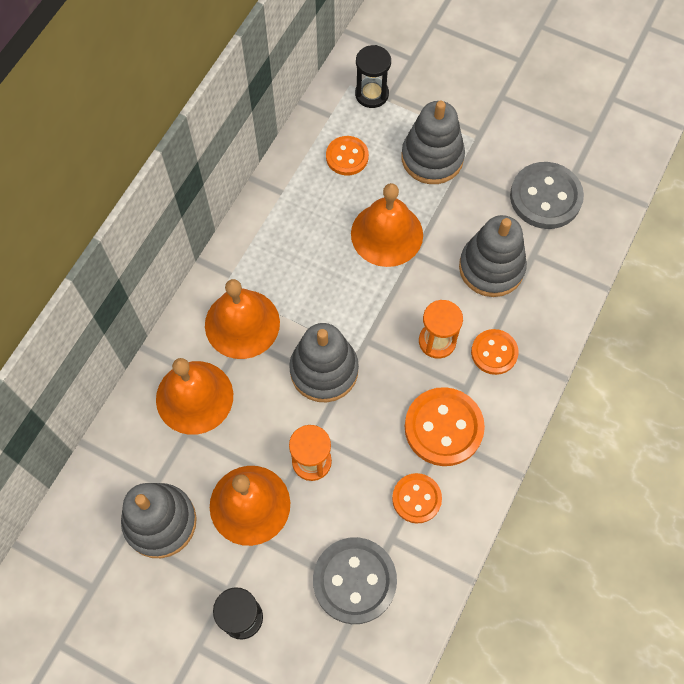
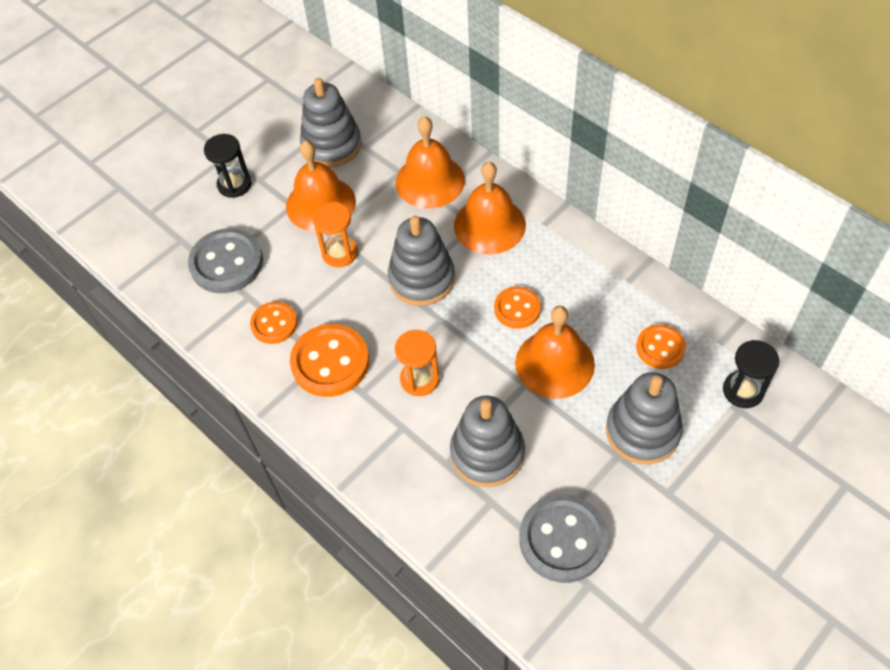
camera: 110 degrees right, 10 degrees down
orange button [471,329,519,375] -> orange button moved to [494,286,541,329]

